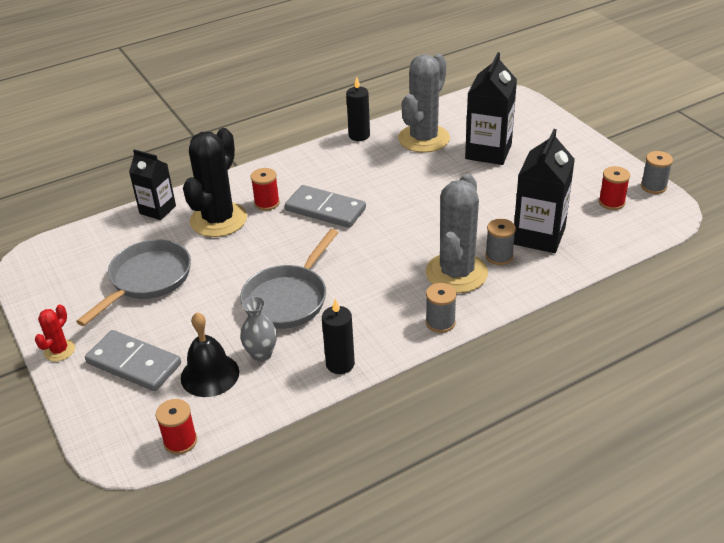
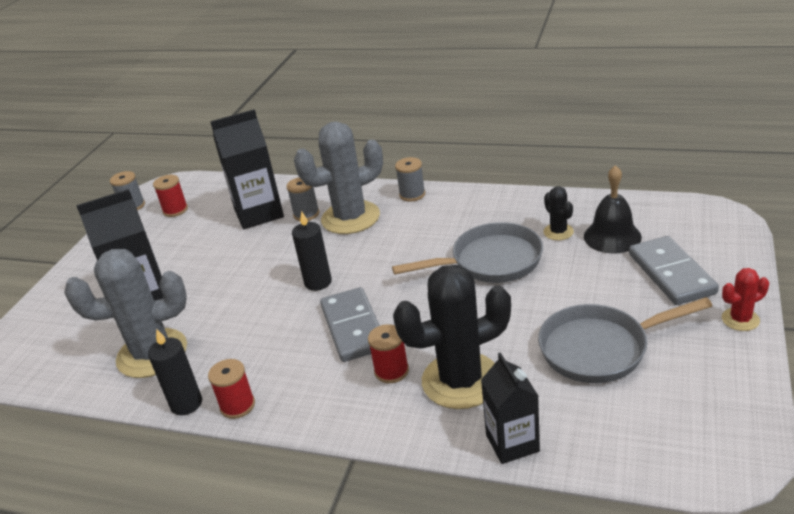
camera: 130 degrees left, 5 degrees down
red spool [156,399,197,454] -> red spool moved to [208,359,255,419]
grey vase [240,296,277,362] -> black cactus [543,186,574,240]
black candle [322,299,355,374] -> black candle moved to [292,211,332,291]

